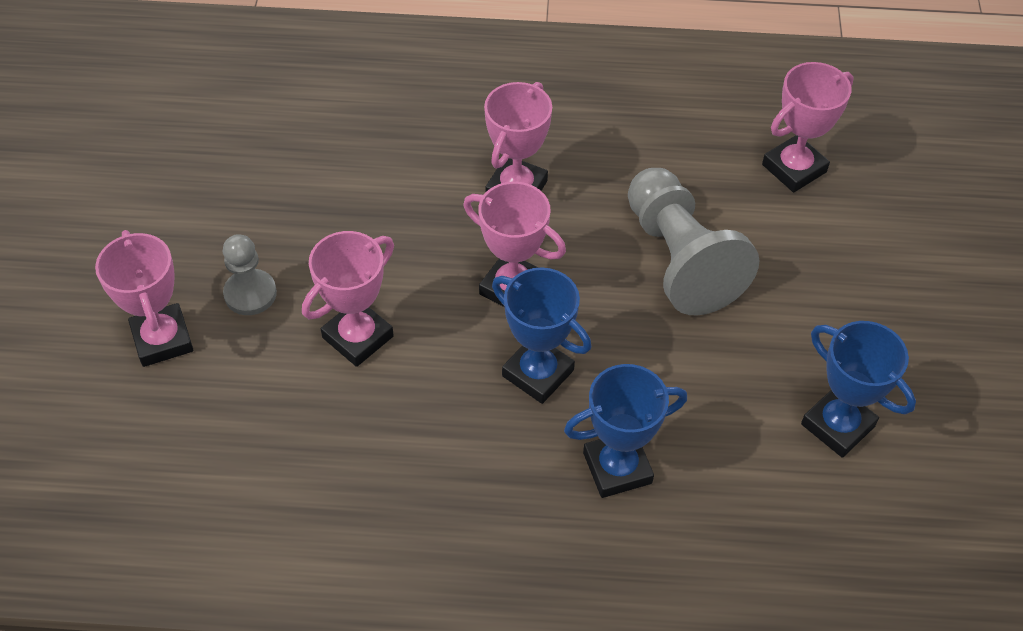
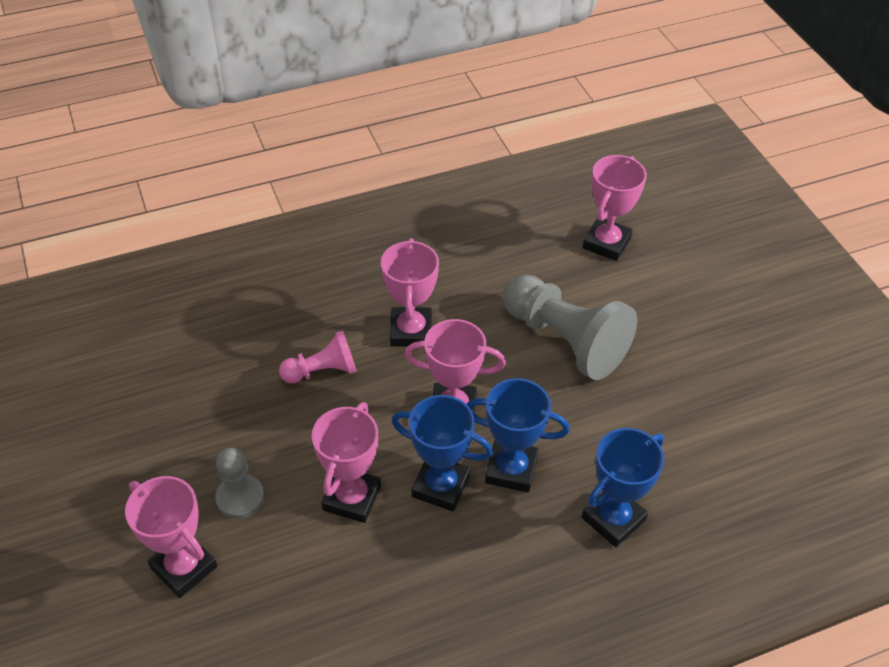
camera: 25 degrees left, 5 degrees down
blue trophy [801,321,916,458] -> blue trophy moved to [392,395,493,511]
none -> pink pawn [279,330,357,384]

